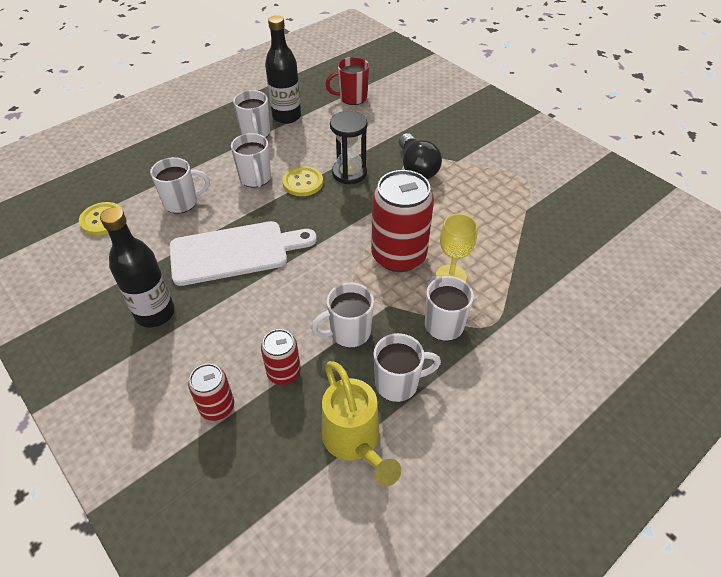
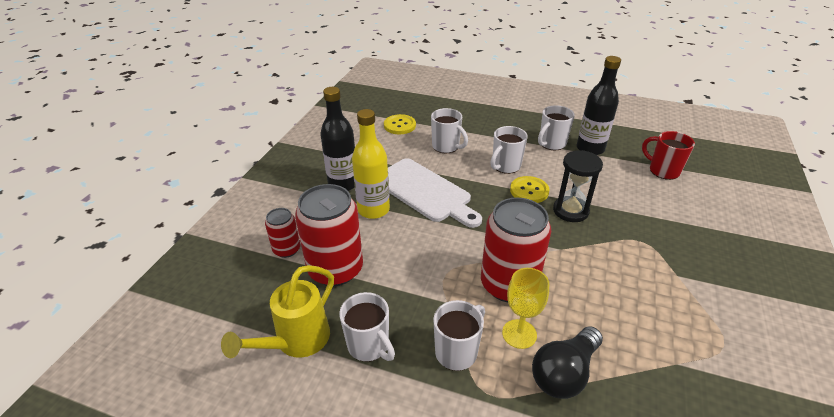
camera: 60 degrees right, 10 degrees down
red can [261,329,301,385] -> red can [295,184,363,286], size x1.91
white mug [311,283,374,348] -> none
black light bulb [399,133,442,179] -> black light bulb moved to [532,326,603,399]
none -> yellow bottle [352,109,390,219]

